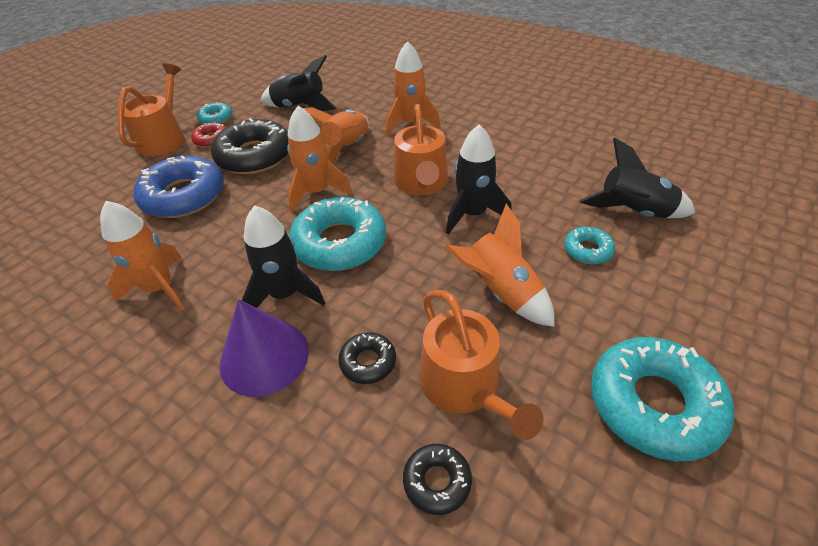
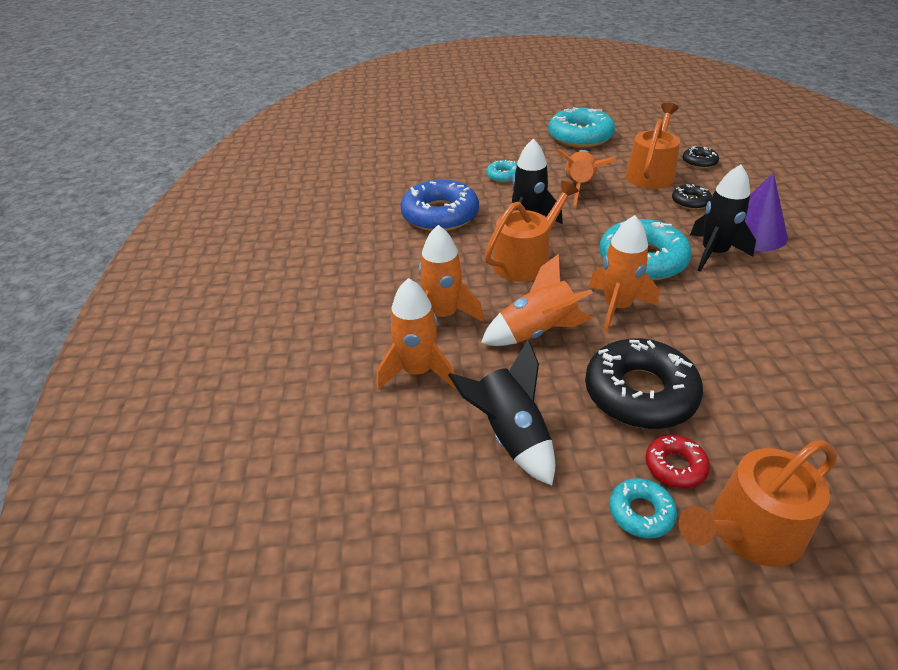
camera: 130 degrees left, 5 degrees down
orange rocket [100,201,185,311] -> orange rocket moved to [377,278,456,389]
blue donut [133,155,224,218] -> blue donut moved to [400,179,479,231]
black rocket [579,138,695,218] -> none

